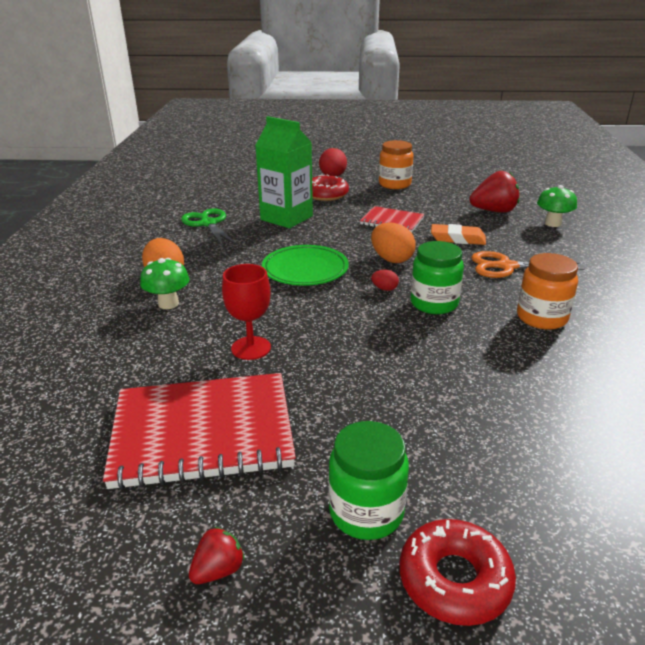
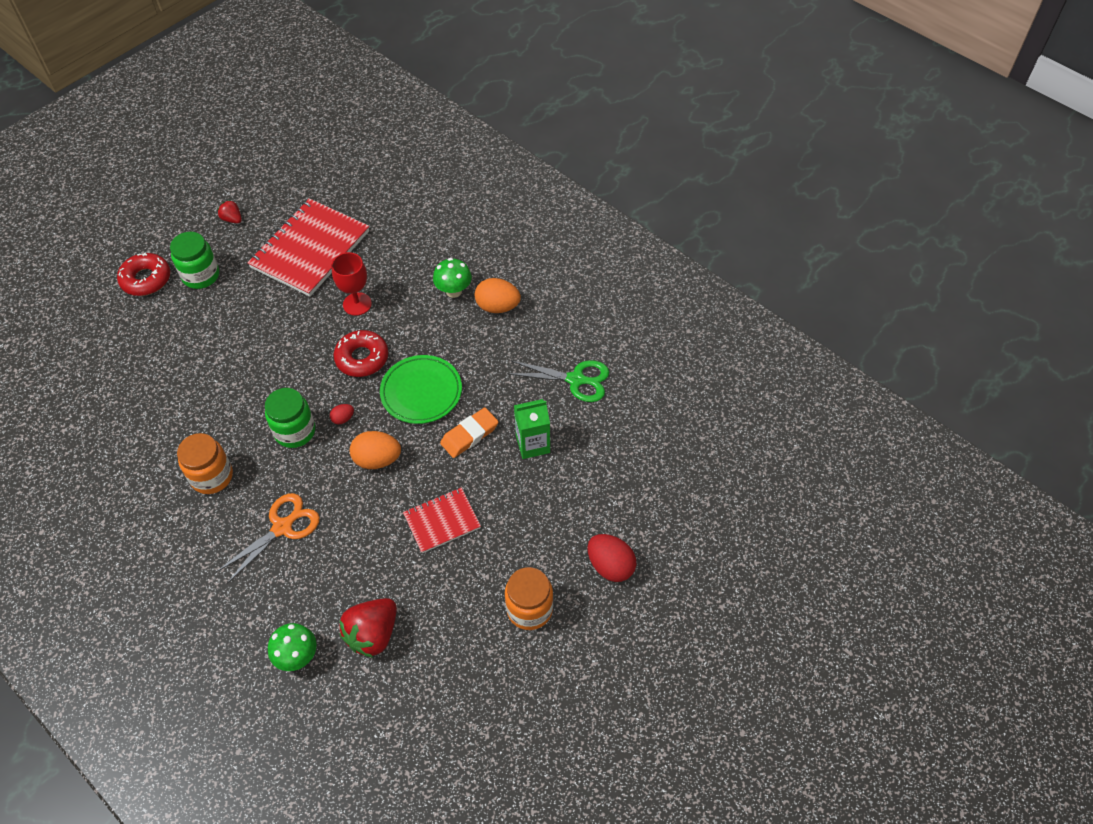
camera: 130 degrees right, 25 degrees up
red strawberry [189,527,245,584] -> red strawberry turned 135 degrees clockwise [218,200,242,223]
green carton [255,116,313,228] -> green carton [514,399,550,459], size x0.65
red donut [312,174,349,201] -> red donut moved to [334,330,388,377]
orange eraser [431,224,486,245] -> orange eraser moved to [440,407,498,458]

